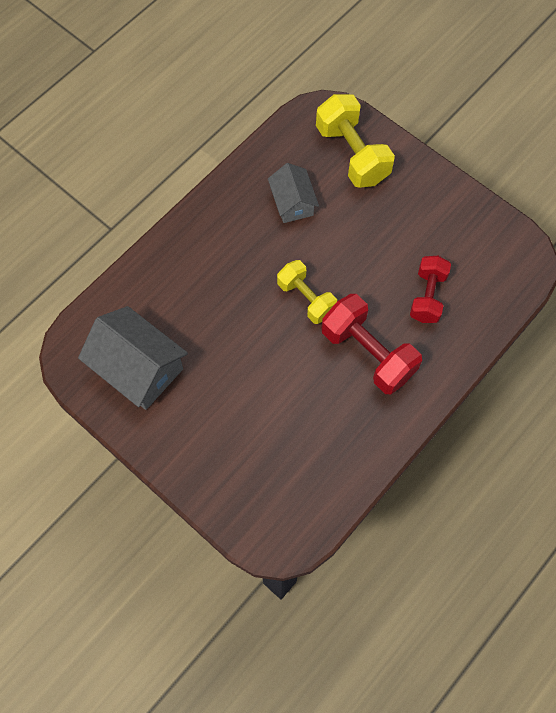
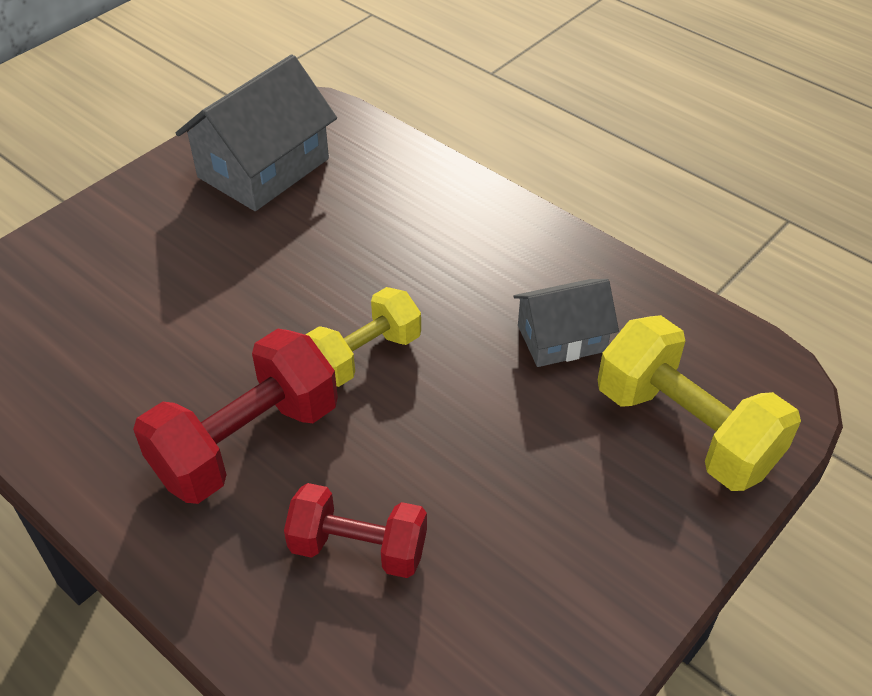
camera: 90 degrees right, 20 degrees down
yellow dumbbell [316,94,395,188] -> yellow dumbbell turned 75 degrees clockwise [598,315,801,491]

